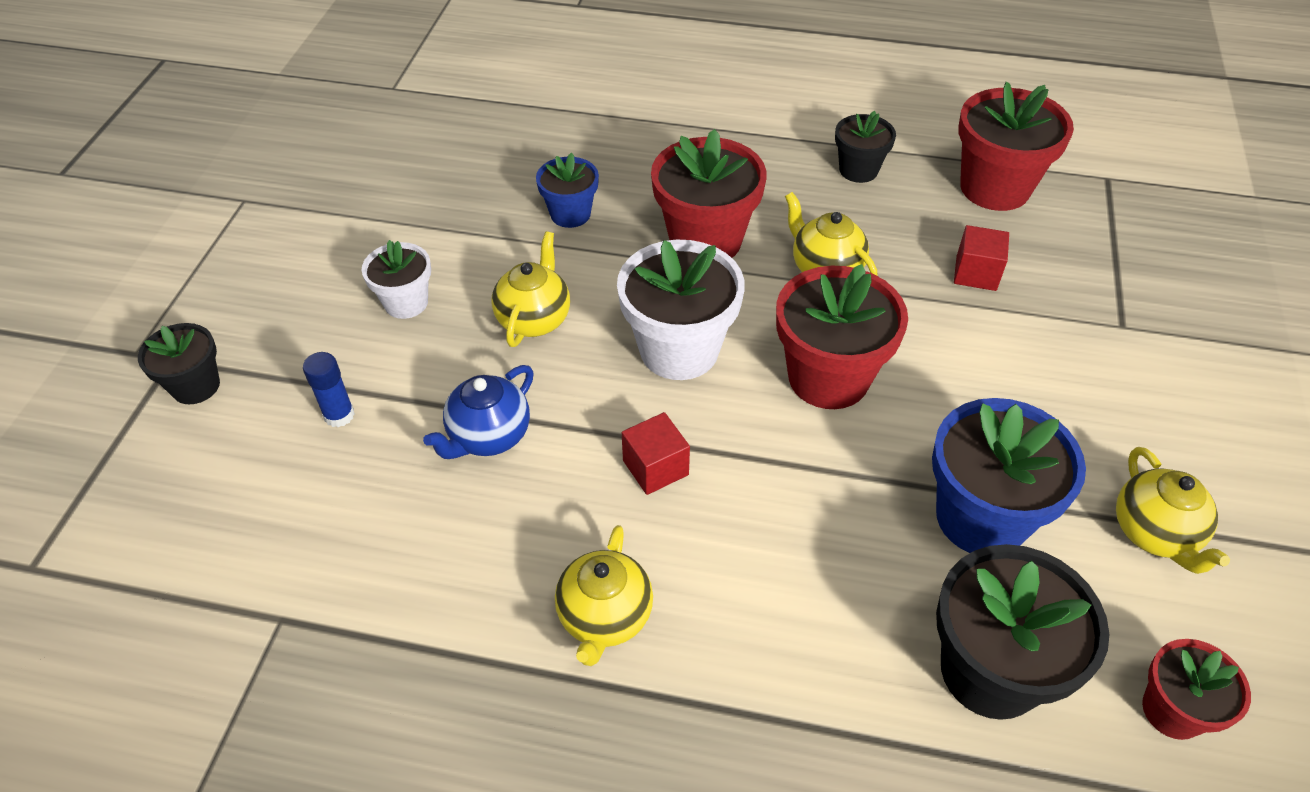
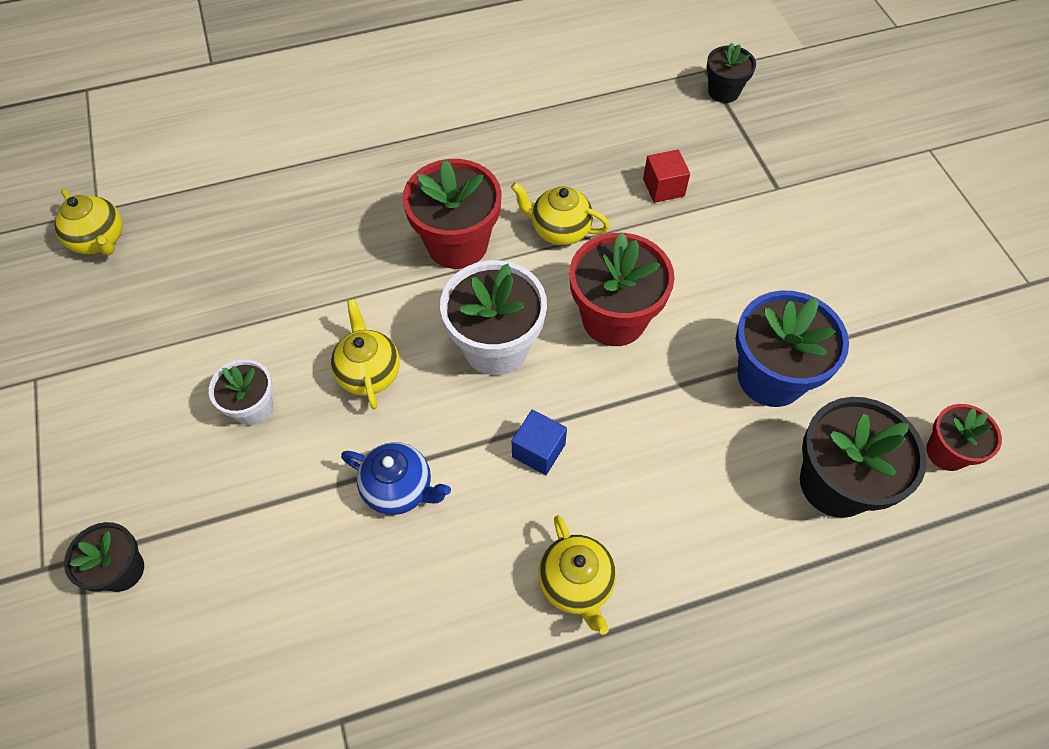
camera: 30 degrees left, 10 degrees up
blue glue stick [303,352,355,428] -> none
blue teapot [423,365,534,459] -> blue teapot turned 75 degrees counterclockwise [341,442,451,515]
blue flower pot [536,153,599,228] -> none
red cube [622,412,690,495] -> blue cube [512,409,567,475]
black flower pot [835,111,896,183] -> black flower pot moved to [707,43,756,103]
red flower pot [958,82,1074,211] -> none
yellow teapot [1116,447,1230,574] -> yellow teapot moved to [54,189,123,255]

